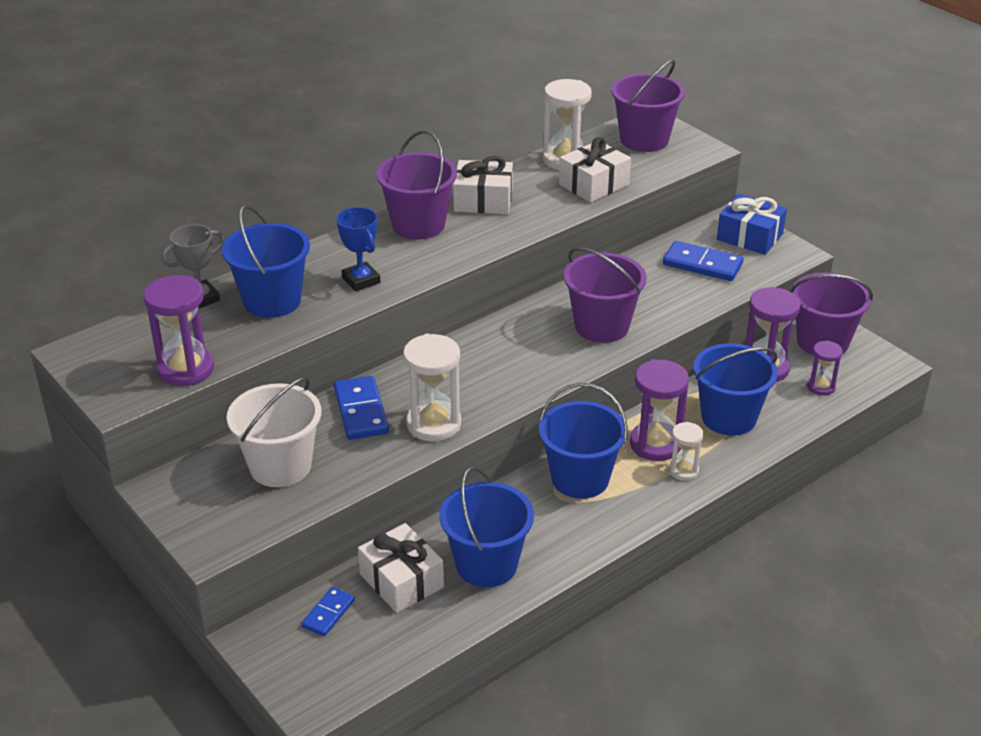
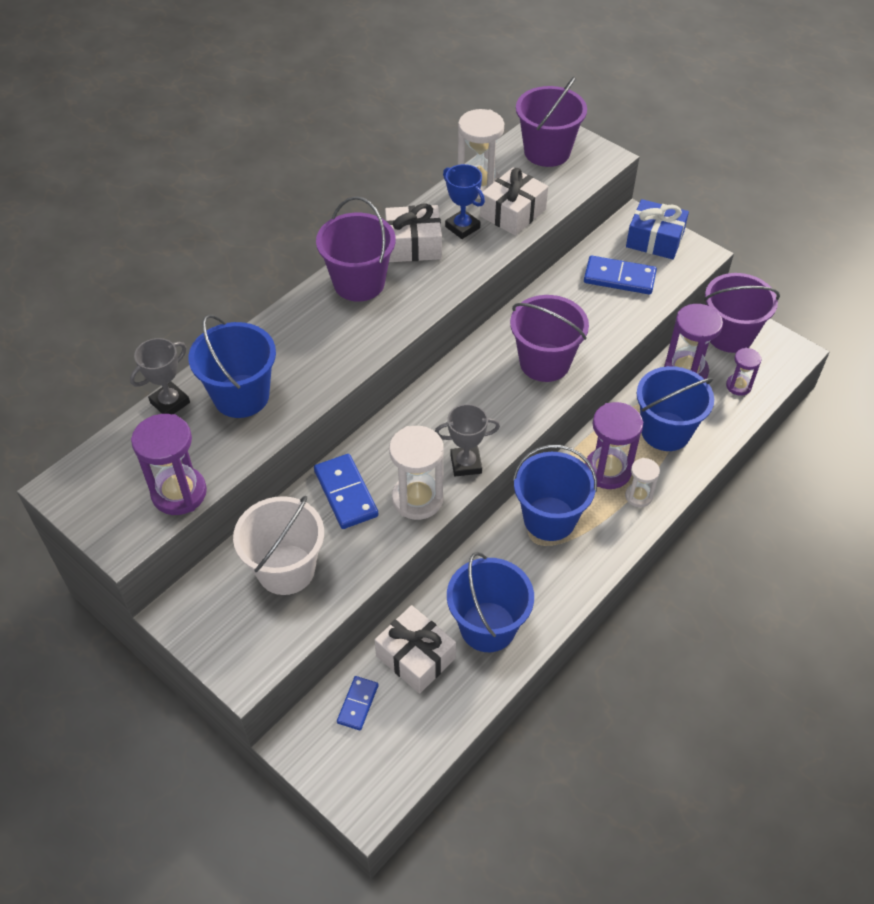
camera: 10 degrees left, 15 degrees up
blue trophy [336,207,381,291] -> blue trophy moved to [443,164,485,239]
none -> grey trophy [435,404,500,476]

